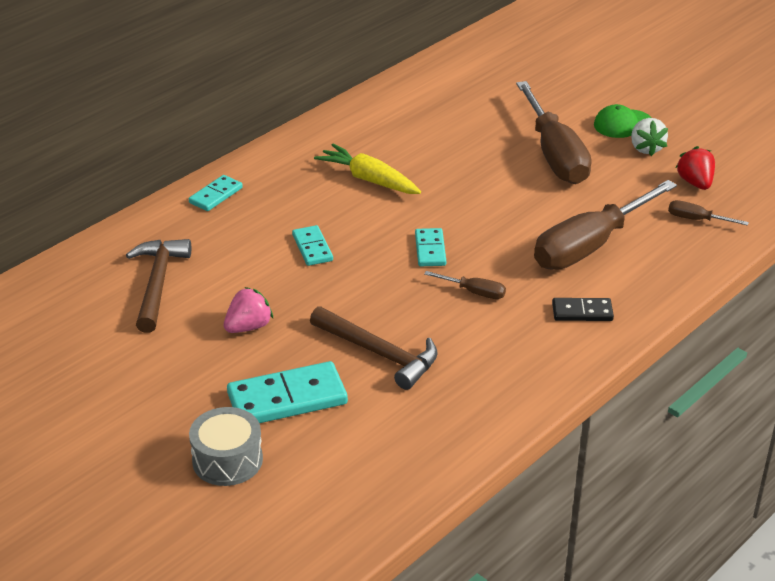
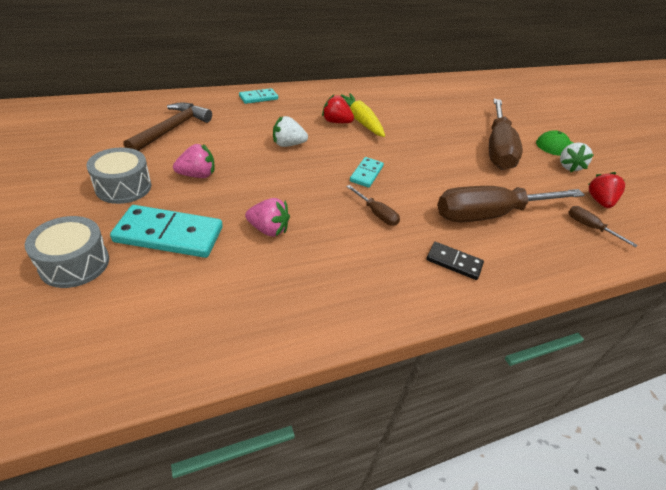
camera: 20 degrees right, 5 degrees up
turquoise domino [292,225,333,266] -> white strawberry [273,116,308,147]
brown hammer [310,306,438,390] -> pink strawberry [245,198,290,237]
none -> grey drum [86,148,151,204]
none -> red strawberry [322,95,354,123]

